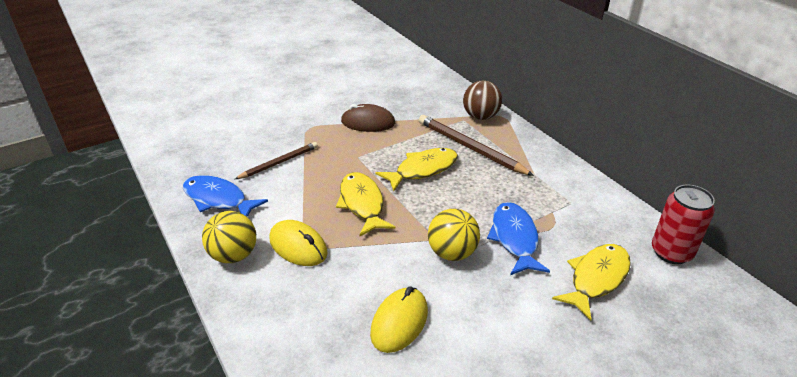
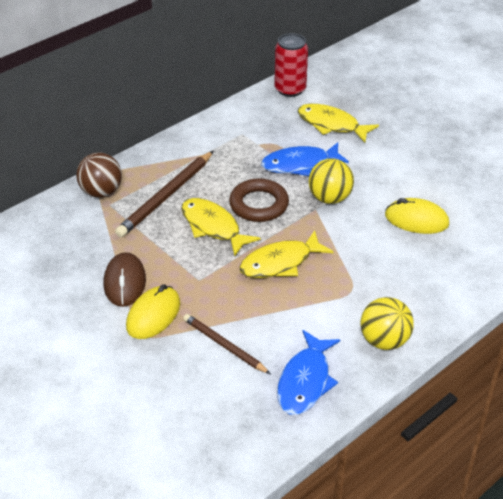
camera: 100 degrees left, 5 degrees up
yellow mouse [270,220,328,266] -> yellow mouse moved to [126,284,180,339]
none -> brown ring [229,178,289,222]

